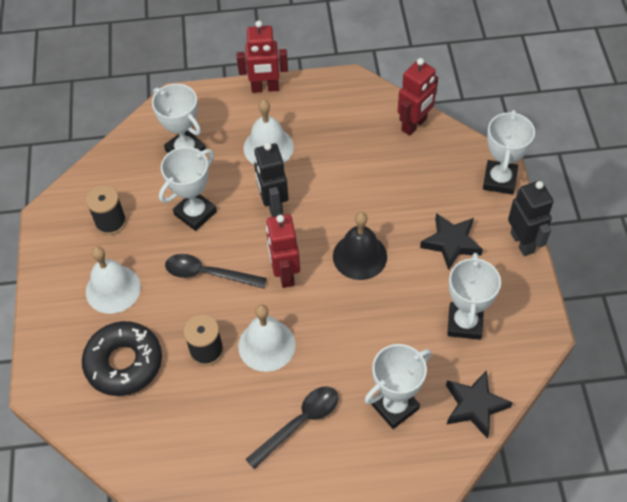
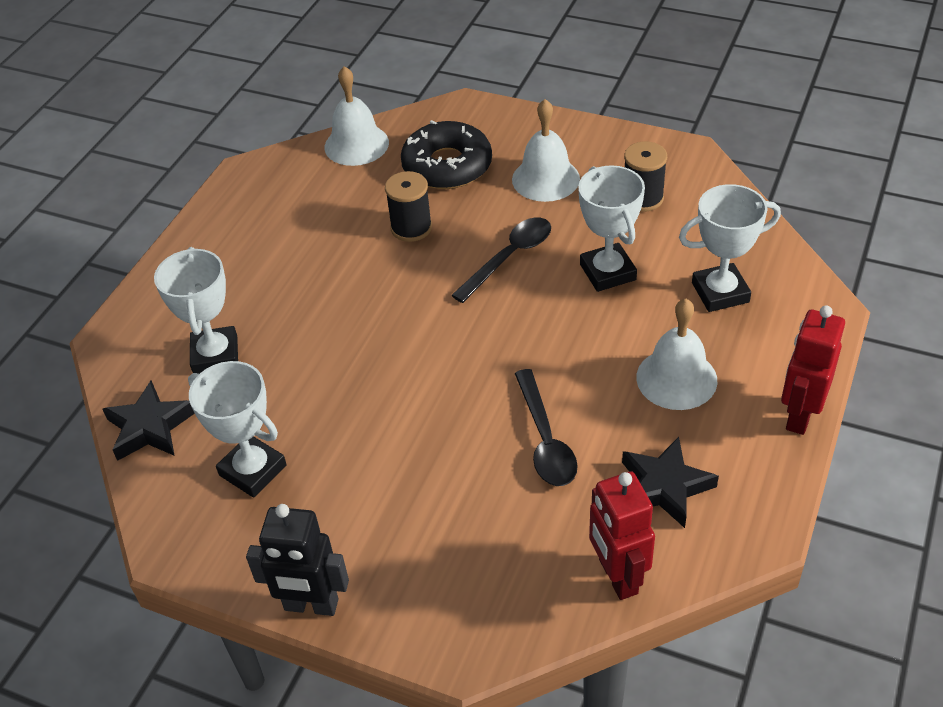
camera: 120 degrees right, 10 degrees down
white bell [238,304,296,372] -> white bell moved to [324,66,389,166]
black spoon [245,386,339,469] -> black spoon moved to [515,369,578,486]
black robot [254,143,289,217] -> none
red robot [266,214,300,288] -> none
black bell [333,212,387,280] -> none
black star [420,213,483,270] -> black star moved to [622,437,719,528]
white trophy [483,110,535,195] -> none

